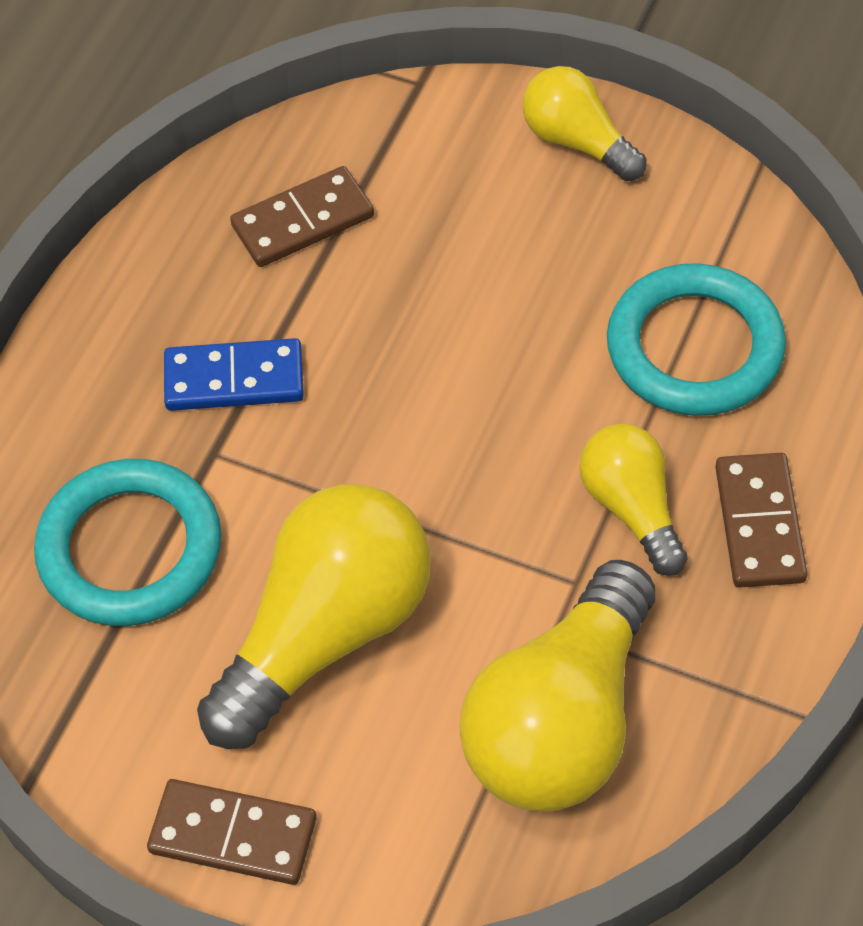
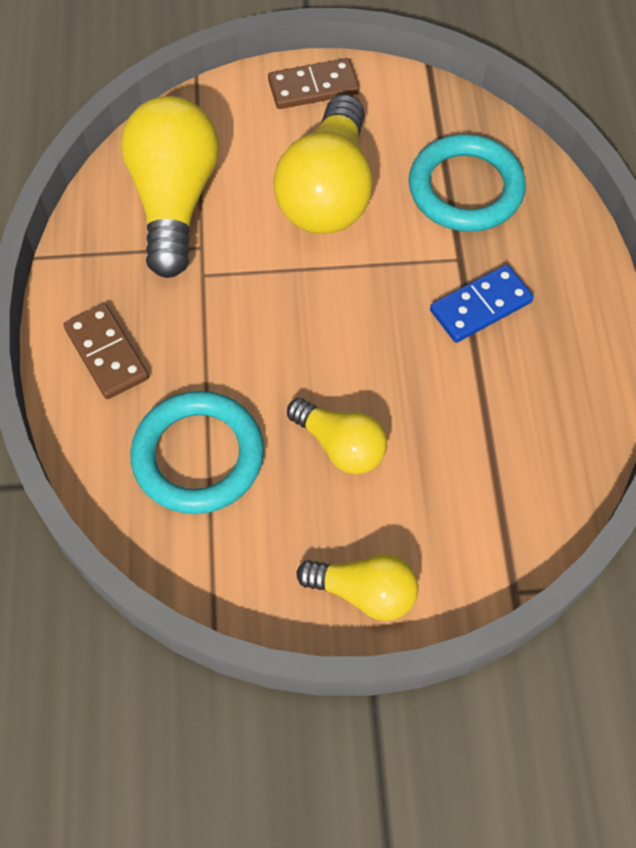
camera: 150 degrees right, 5 degrees up
brown domino [230,166,374,267] -> none
yellow light bulb [579,424,687,576] -> yellow light bulb moved to [287,398,387,474]

